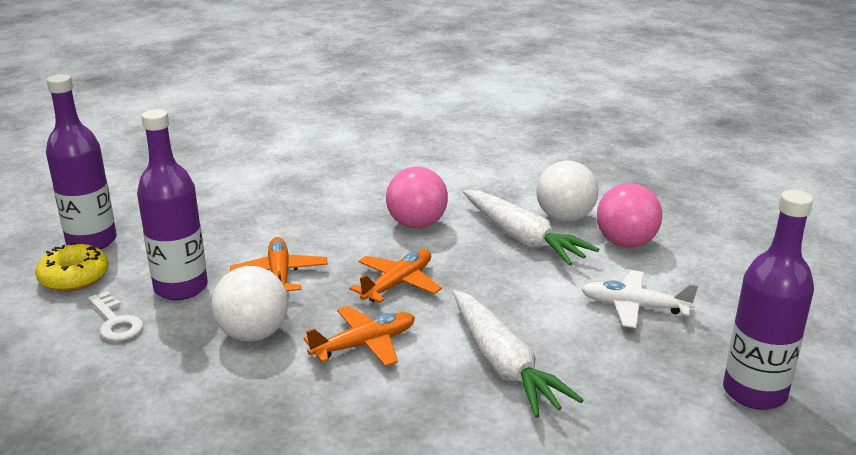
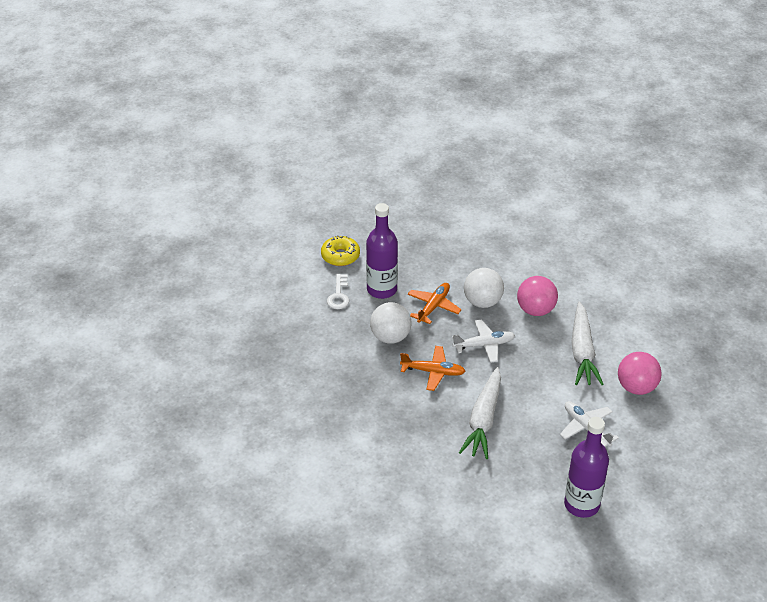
camera: 40 degrees right, 15 degrees up
purple bottle [46,74,117,249] -> none
orange plane [349,249,442,303] -> white plane [452,319,515,363]
white ball [537,161,598,222] -> white ball moved to [464,268,504,308]

